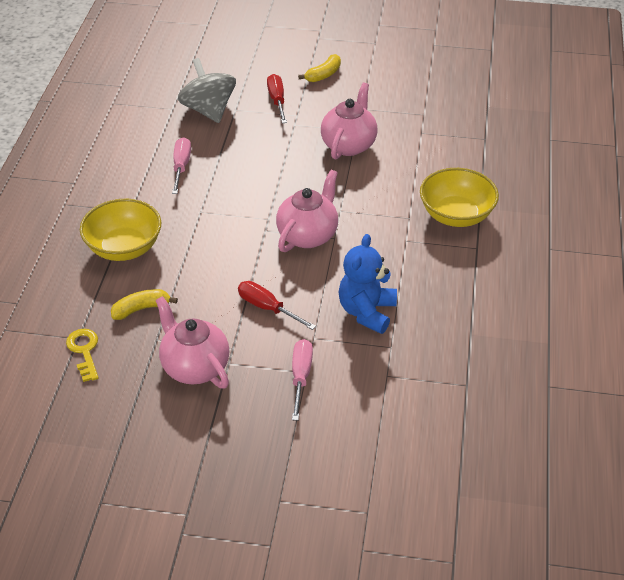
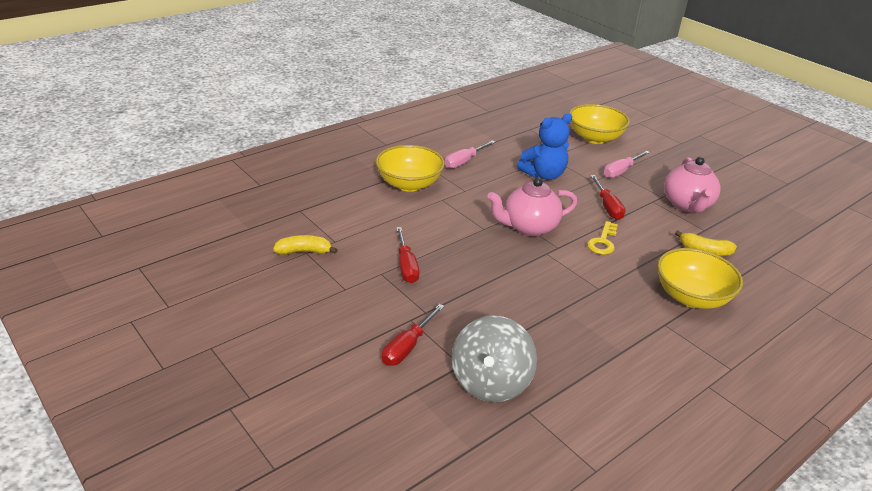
camera: 140 degrees left, 10 degrees down
yellow key [66,329,99,382] -> yellow key moved to [587,221,618,255]
pink screwdriver [172,137,191,194] -> pink screwdriver moved to [444,140,496,169]
yellow banana [298,54,341,82] -> yellow banana moved to [273,235,338,255]
pink teapot [321,83,377,159] -> red screwdriver [396,227,419,283]
none -> yellow bowl [569,104,630,144]

